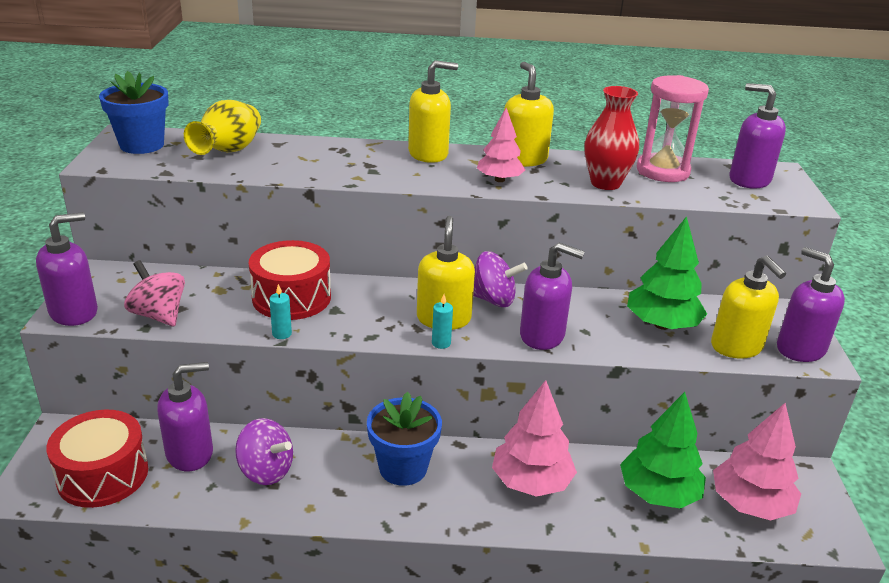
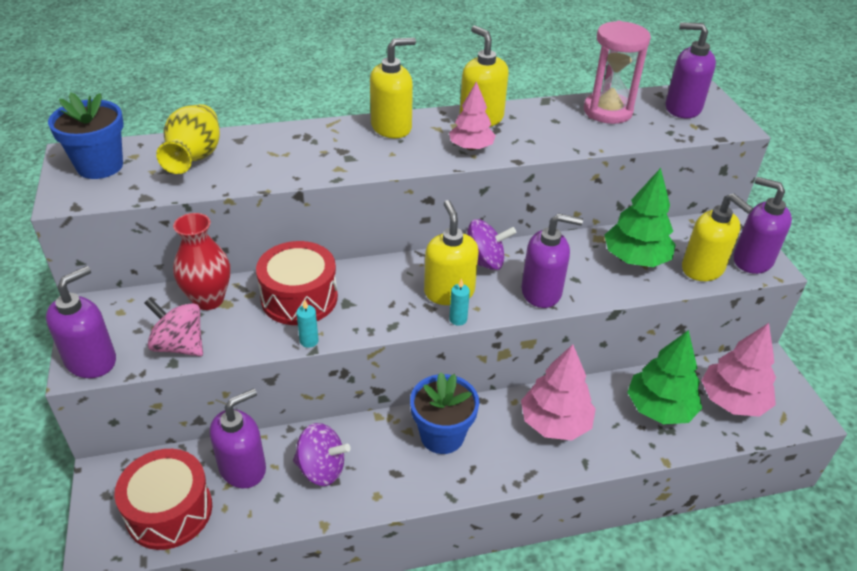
camera: 15 degrees left, 10 degrees up
red vase [585,86,639,190] -> red vase moved to [173,213,230,310]

